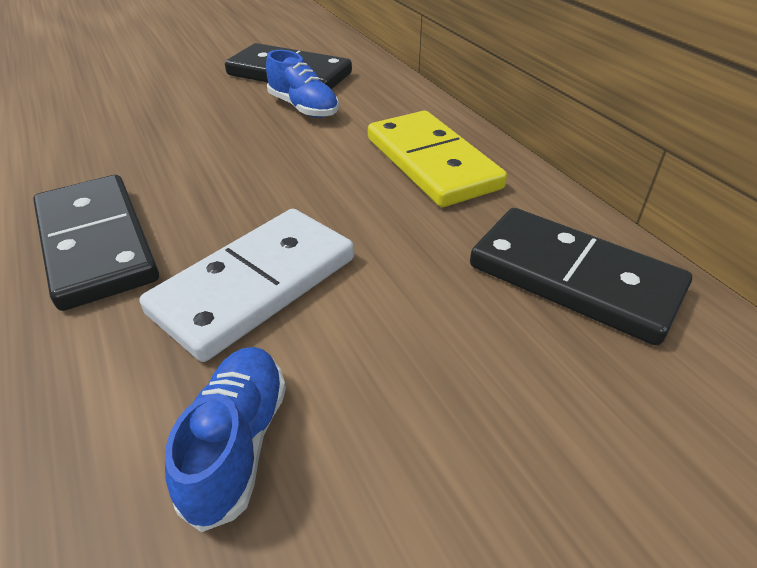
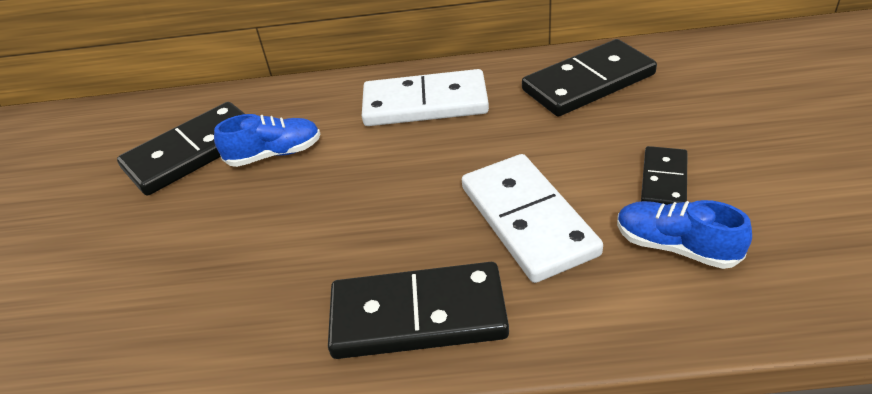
camera: 60 degrees left, 0 degrees up
yellow domino [368,111,507,207] -> white domino [362,69,489,126]
none -> black domino [641,146,687,205]

